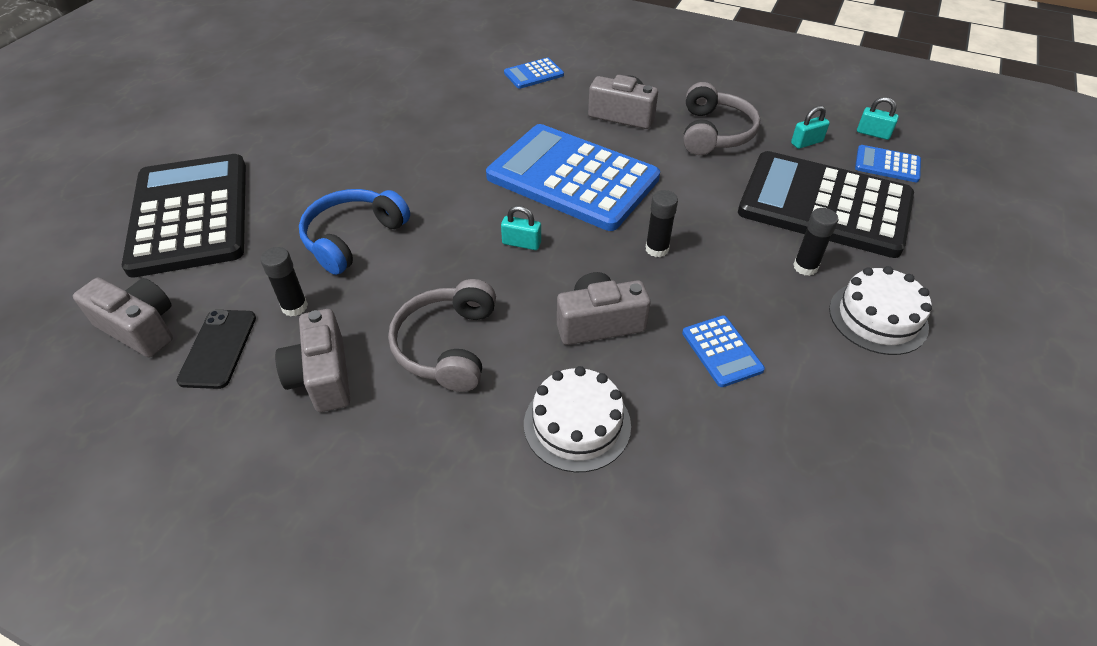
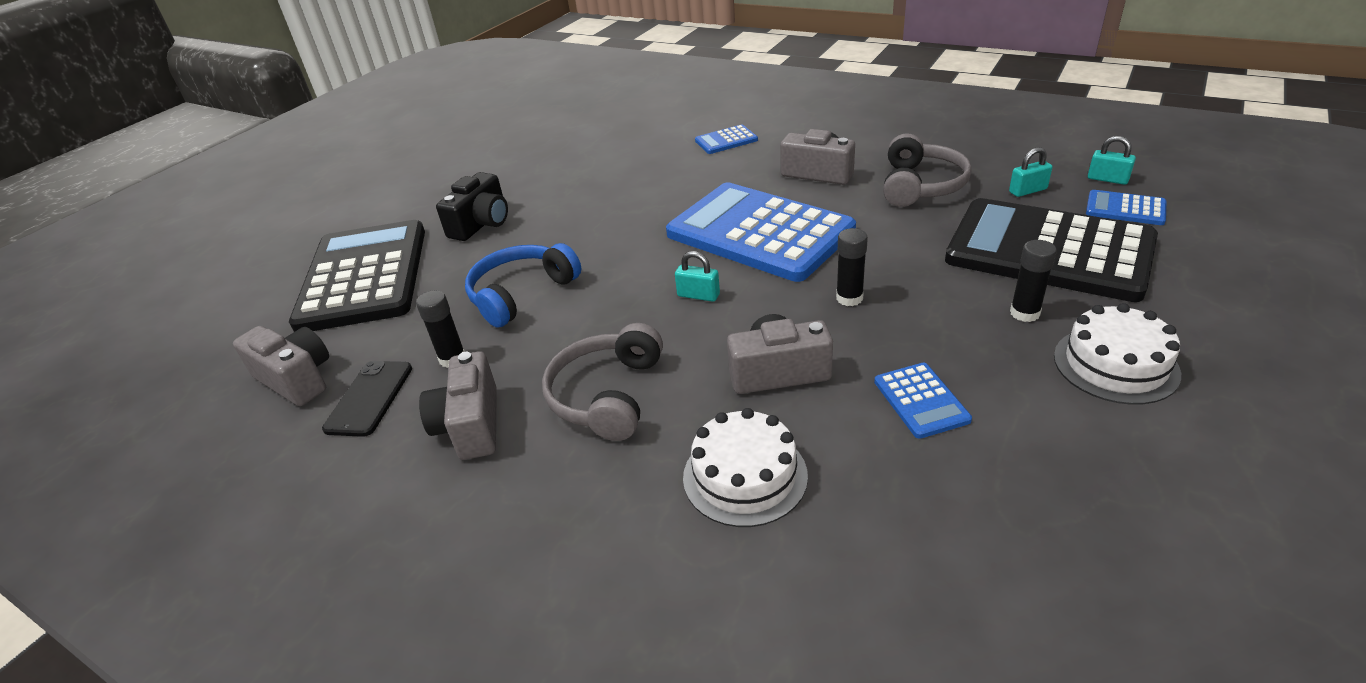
camera: 10 degrees right, 10 degrees down
none -> black camera [436,172,508,241]

